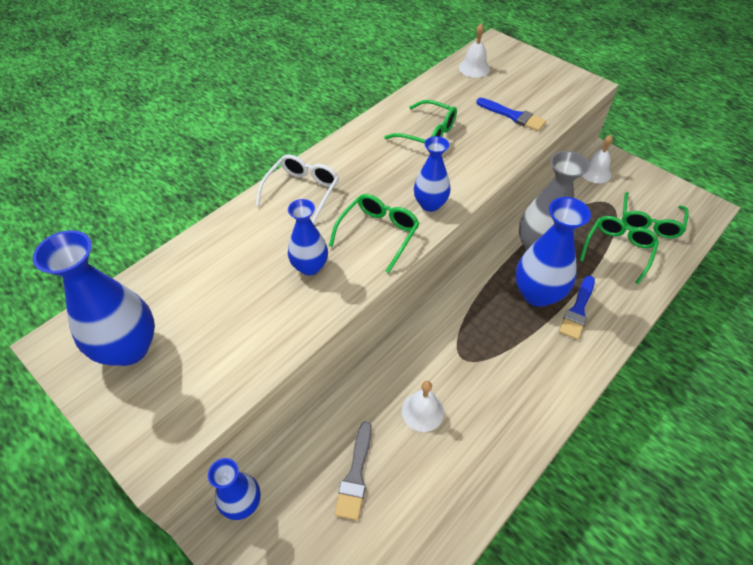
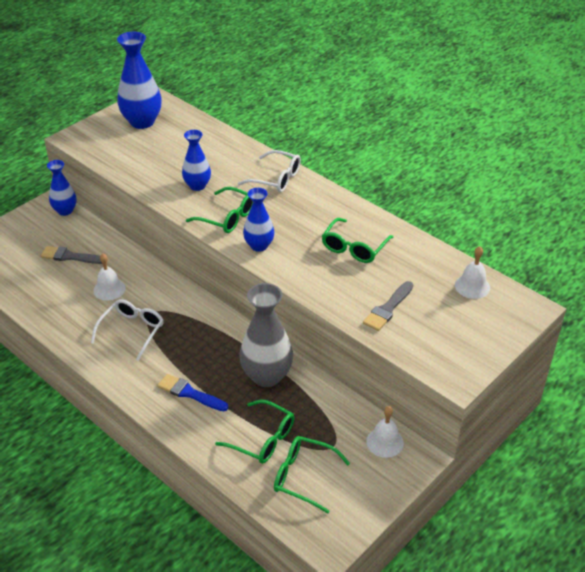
camera: 90 degrees right, 10 degrees down
blue brush [476,98,546,131] -> grey brush [363,281,413,331]
blue vase [515,197,591,307] -> none
none -> white glasses [91,299,164,361]

